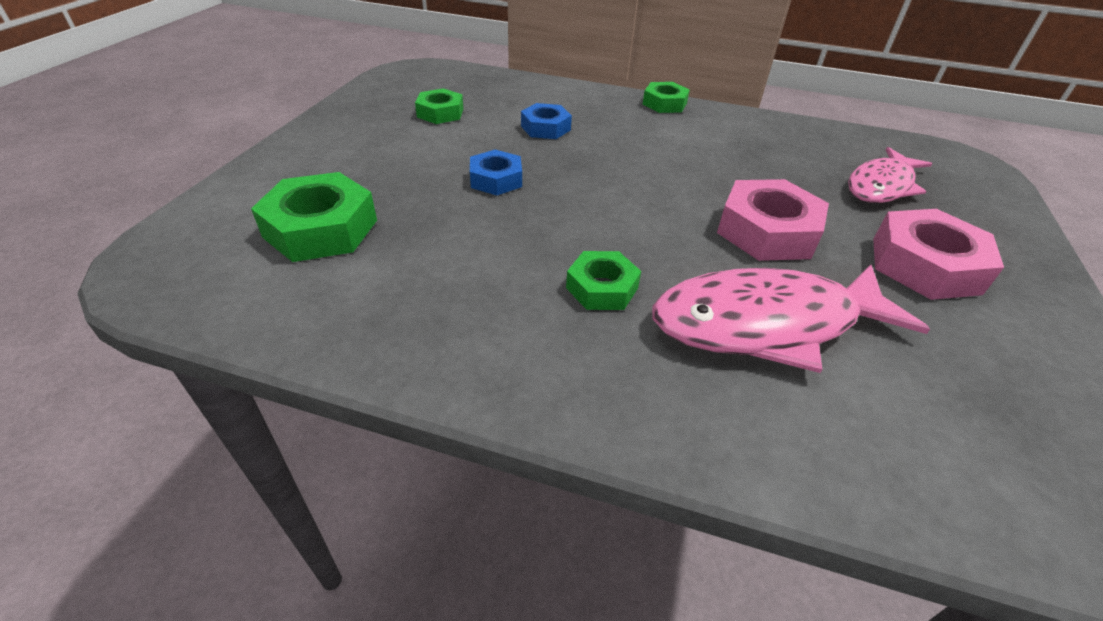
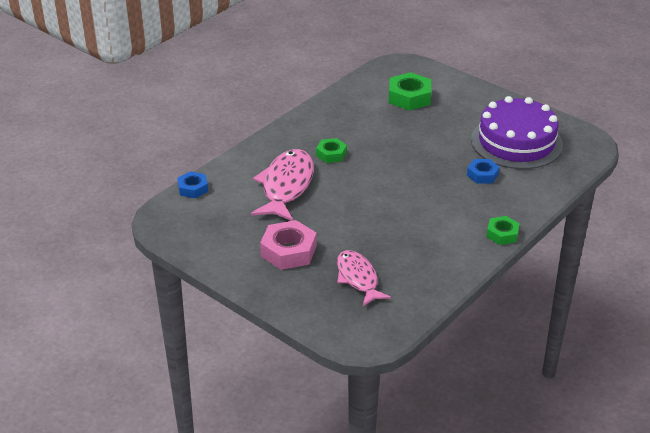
camera: 115 degrees right, 5 degrees down
green nut [415,88,463,124] -> purple cake [471,96,563,169]
blue nut [470,150,522,195] -> blue nut moved to [177,171,208,198]
pink nut [717,179,829,261] -> none

